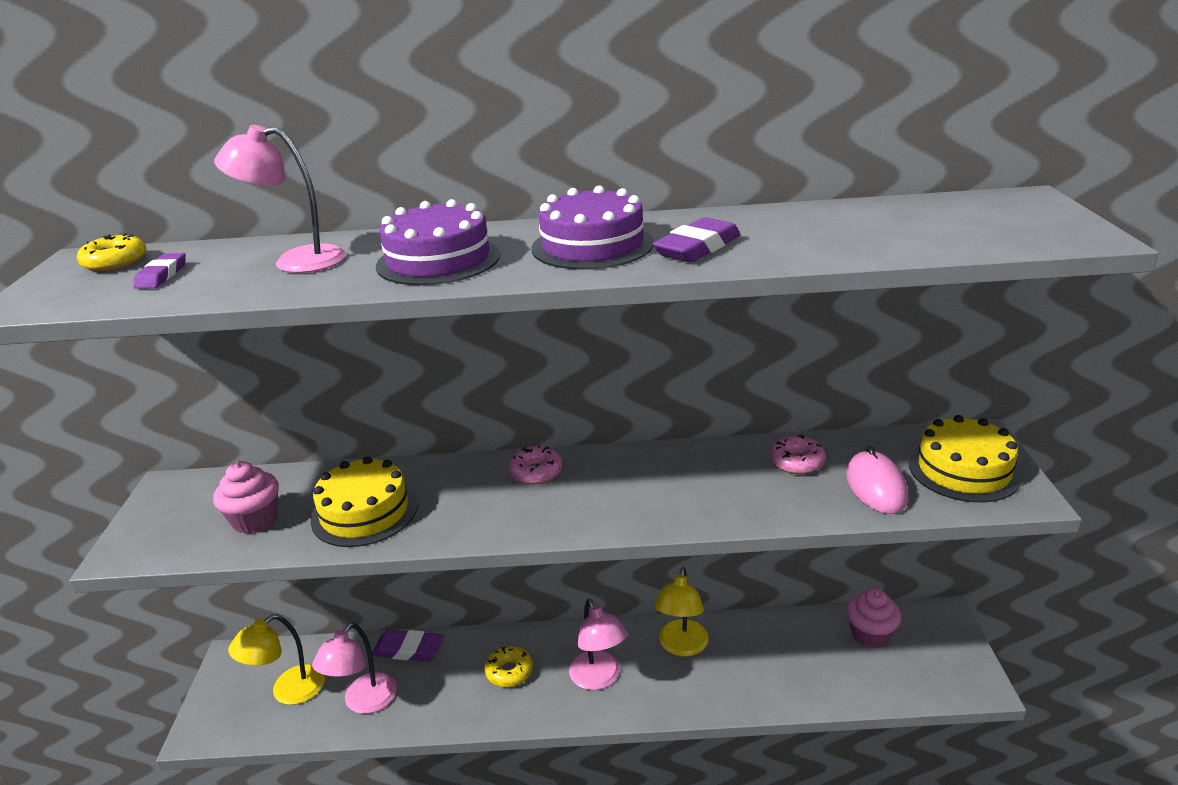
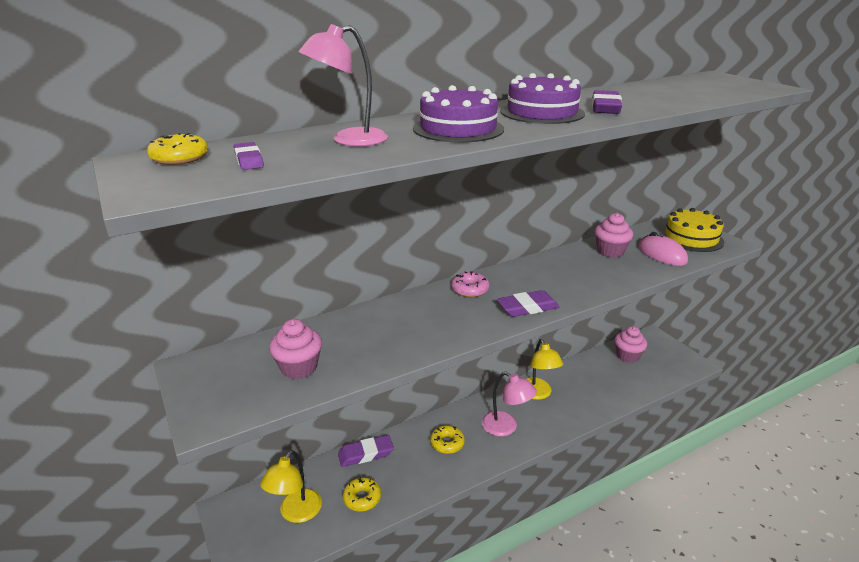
camera: 30 degrees left, 0 degrees up
yellow cake [311,456,418,547] -> none
pink lamp [312,622,397,714] -> yellow donut [343,477,381,512]
pink donut [770,435,826,474] -> pink cupcake [595,213,633,258]
none -> purple eraser [497,290,559,317]

